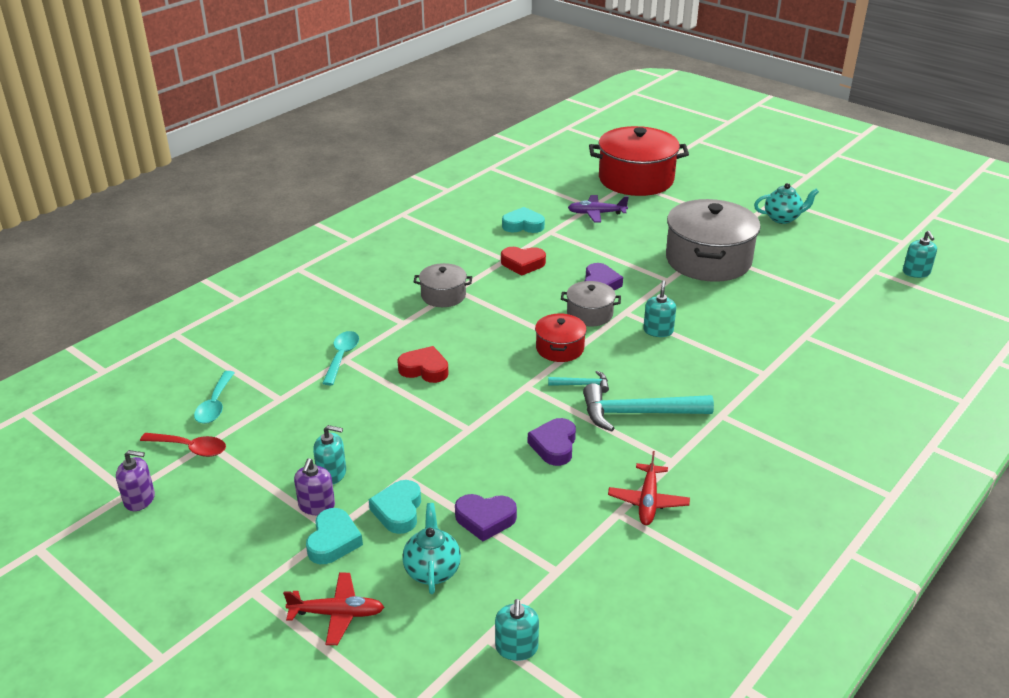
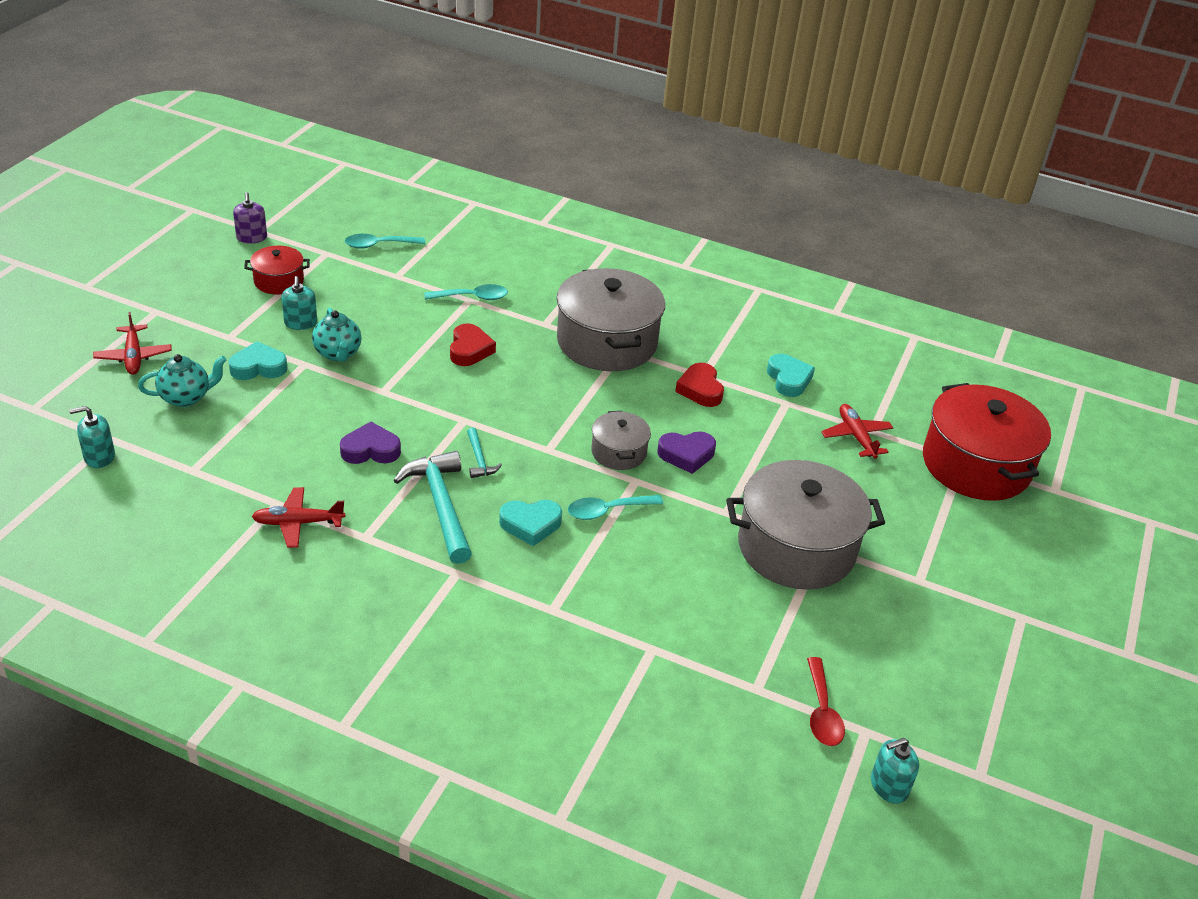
camera: 70 degrees right, 5 degrees up
red spoon [140,433,226,457] -> red spoon moved to [807,657,845,746]
purple soap dispenser [294,458,335,515] -> none
turquoise heart [306,508,363,564] -> turquoise heart moved to [499,500,562,546]
grey pot [414,263,472,307] -> grey pot [557,268,665,371], size x2.00
purple heart [455,494,517,541] -> none
red pot [535,313,587,362] -> red pot moved to [244,246,310,295]
purple plane [568,195,629,223] -> red plane [821,404,893,458]
turquoise soap dispenser [643,280,676,337] -> turquoise spoon [568,495,663,520]
turquoise teapot [754,183,819,224] -> turquoise teapot moved to [312,308,362,362]

